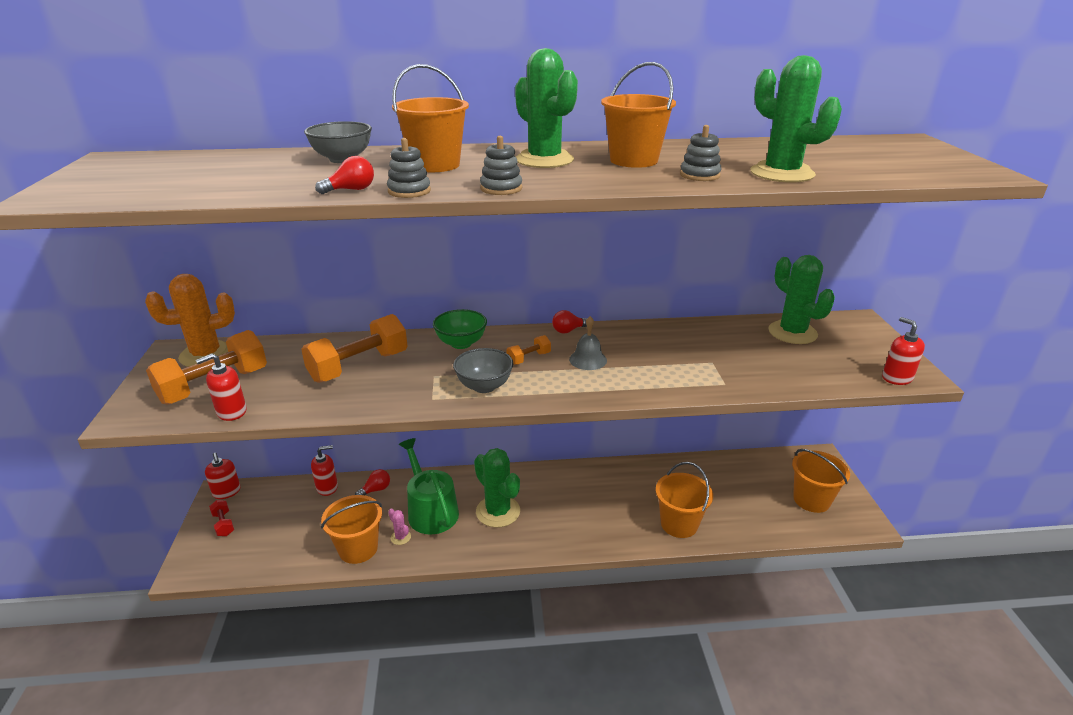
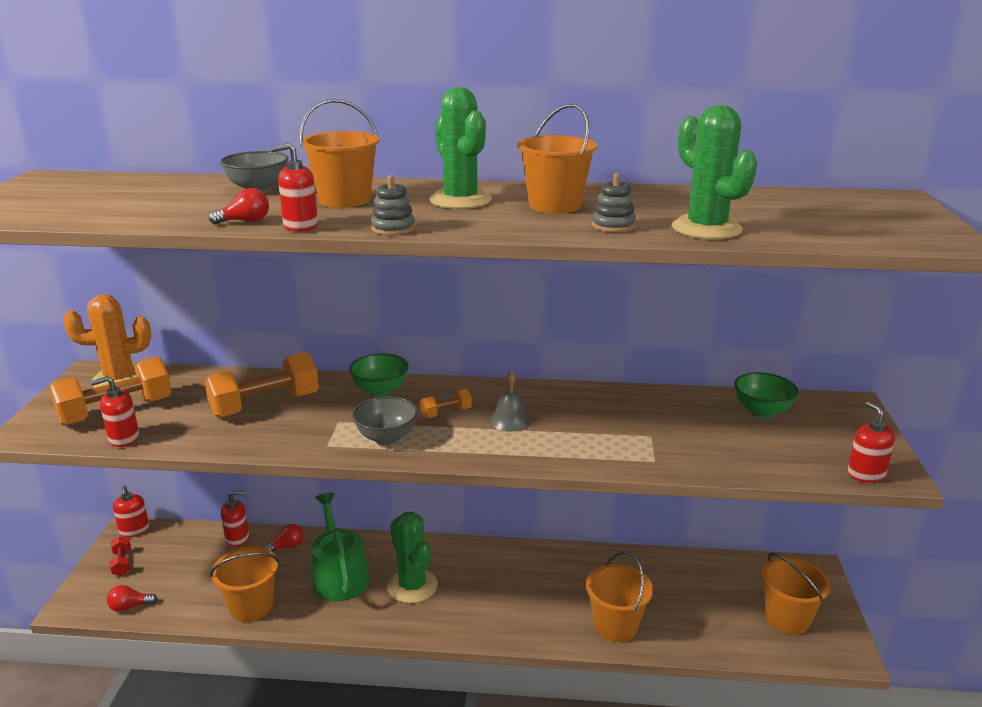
camera: 10 degrees right, 5 degrees down
grey stacking toy [387,138,431,198] -> red soap dispenser [270,143,318,232]
pink cactus [388,508,411,545] -> none
red light bulb [552,310,587,334] -> red light bulb moved to [107,585,157,612]
green cactus [768,255,835,344] -> green bowl [734,372,799,418]

